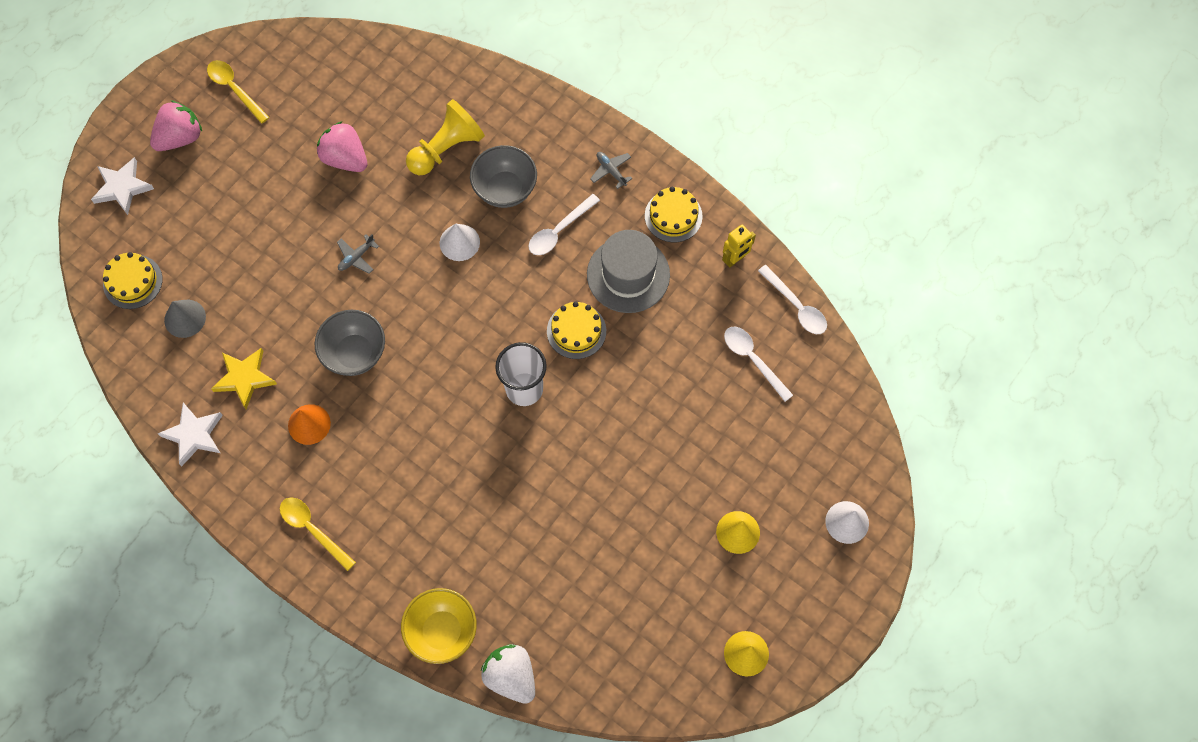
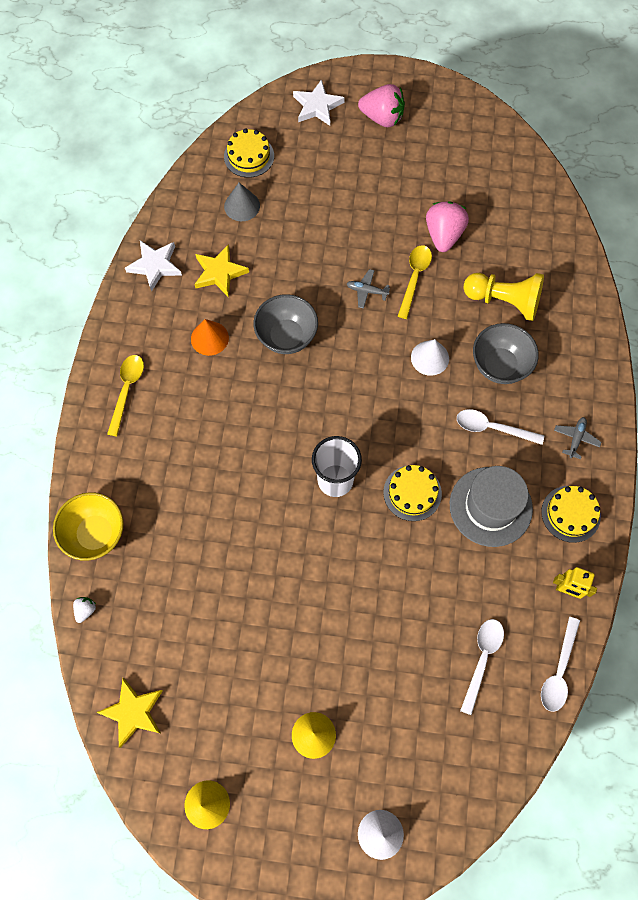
camera: 60 degrees right, 0 degrees up
yellow spoon [207,60,269,124] -> yellow spoon moved to [398,245,432,319]
white strawberry [481,644,535,704] -> white strawberry [73,597,96,623], size x0.45
none -> yellow star [96,678,163,748]

